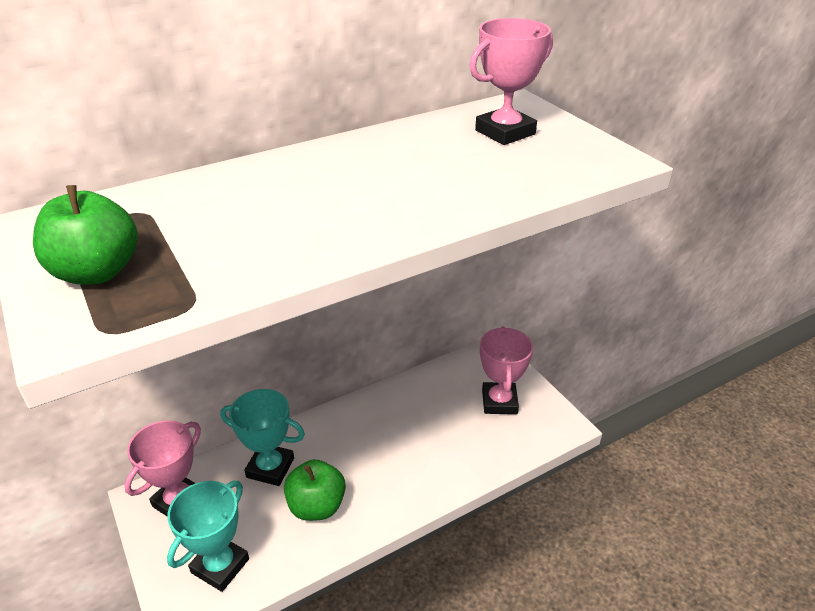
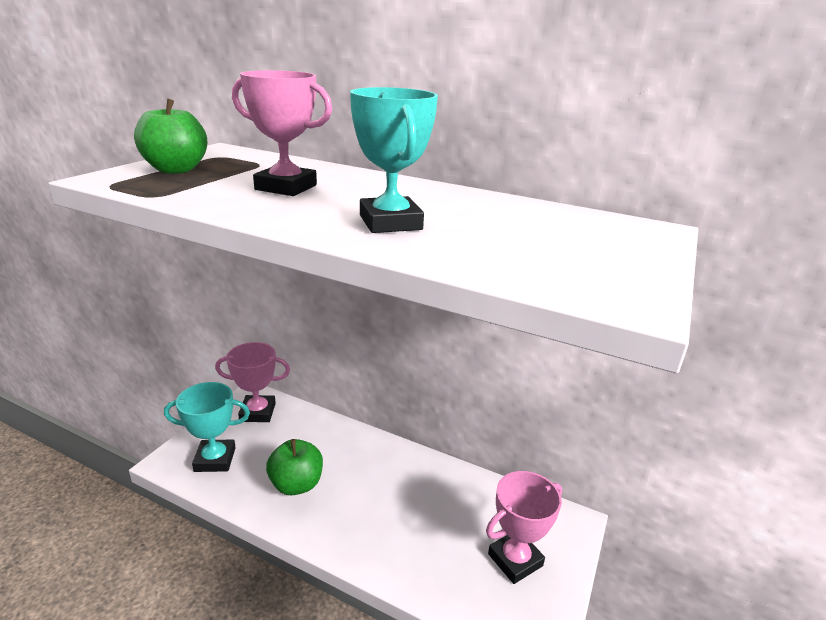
camera: 55 degrees right, 10 degrees down
turquoise trophy [220,389,305,486] -> turquoise trophy moved to [350,87,438,233]
pink trophy [469,18,553,145] -> pink trophy moved to [232,70,332,196]

